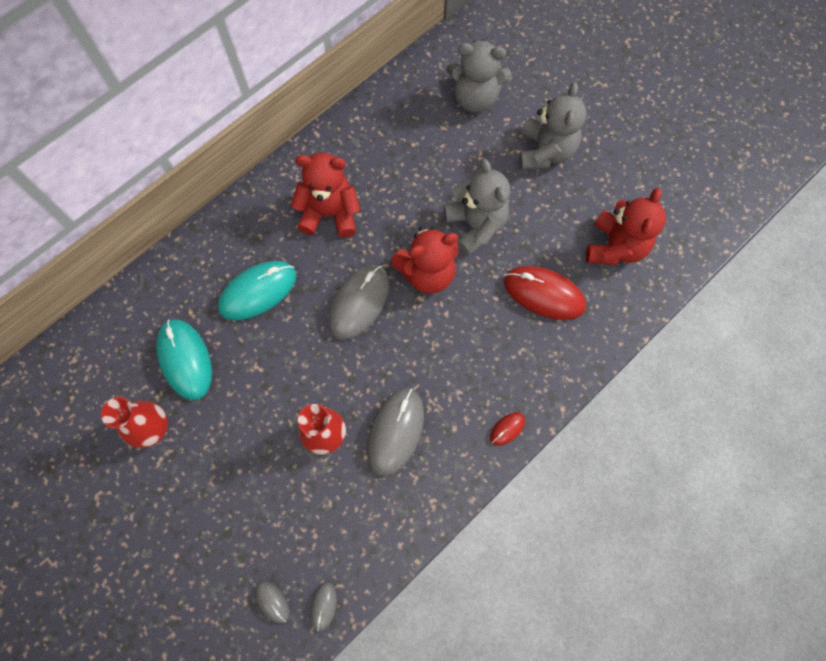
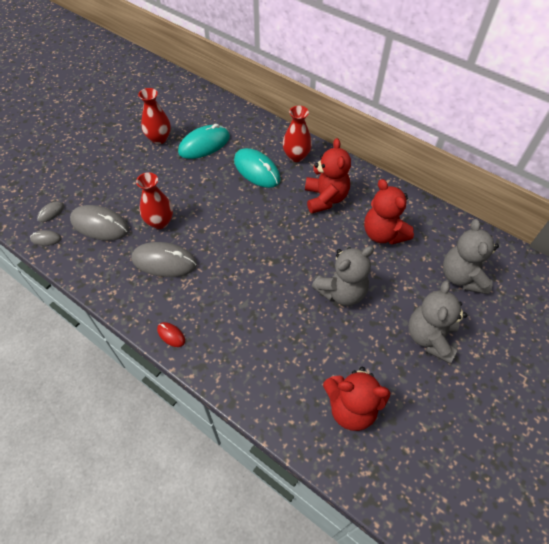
camera: 80 degrees right, 15 degrees down
grey mouse [329,265,389,340] -> grey mouse moved to [70,205,129,241]
red teddy bear [391,226,459,294] -> red teddy bear moved to [364,179,414,245]
red mouse [504,266,586,320] -> none
grey teddy bear [519,82,586,170] -> grey teddy bear turned 105 degrees clockwise [408,280,467,363]
none -> red vase [283,106,312,162]

